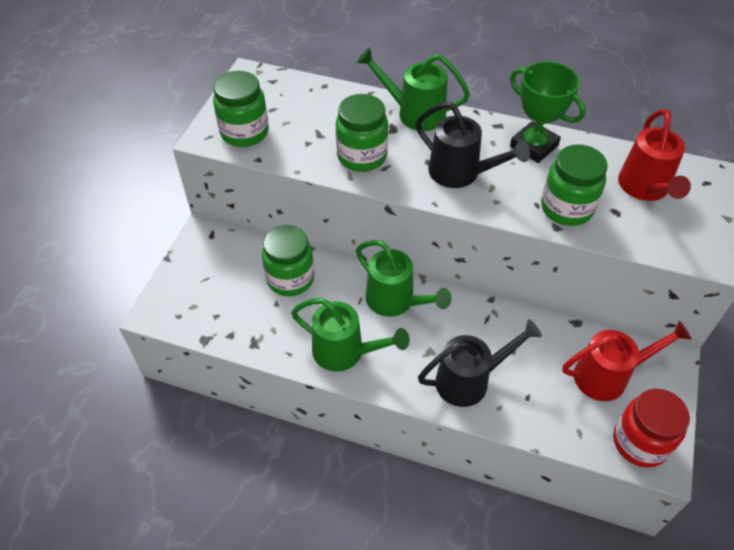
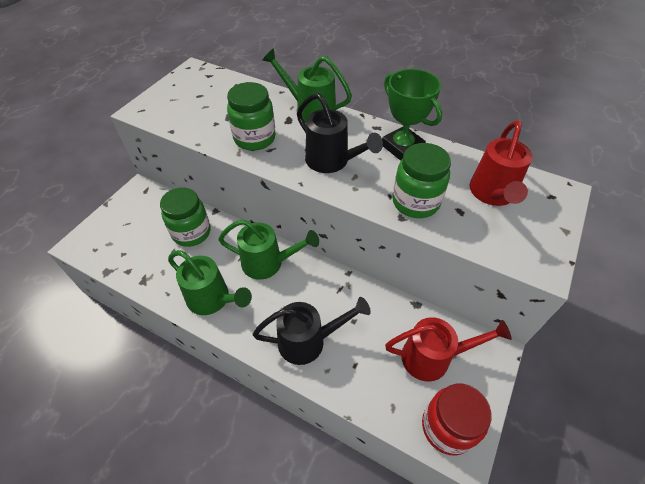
camera: 10 degrees right, 0 degrees up
green jar [213,71,269,147] -> none
green watering can [356,240,452,317] -> green watering can turned 45 degrees counterclockwise [218,219,319,280]

